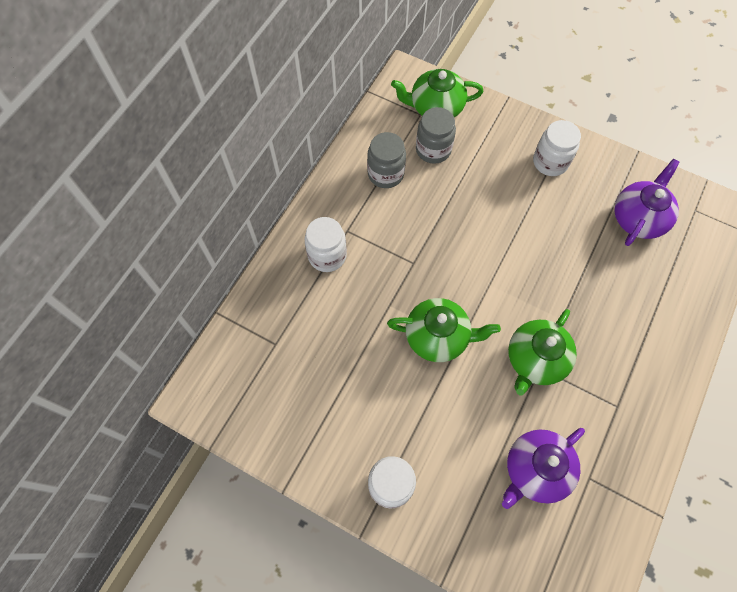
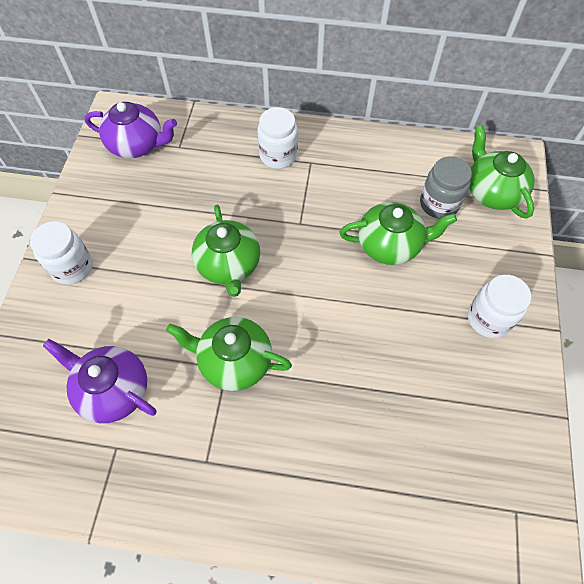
camera: 70 degrees right, 5 degrees down
grey jar [367,132,406,188] -> none
purple teapot [614,159,679,246] -> purple teapot moved to [84,102,177,158]
none -> green teapot [340,202,457,265]

